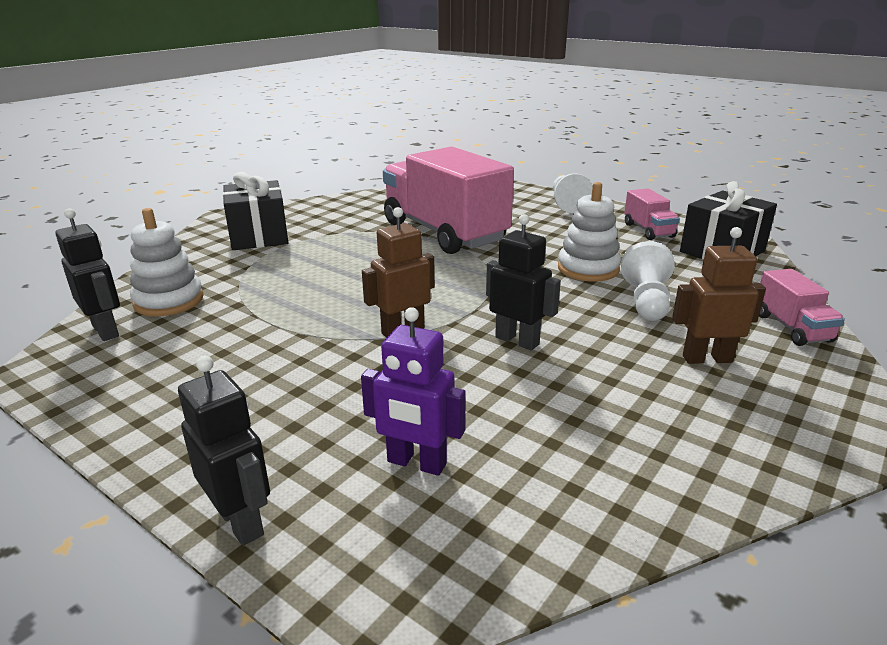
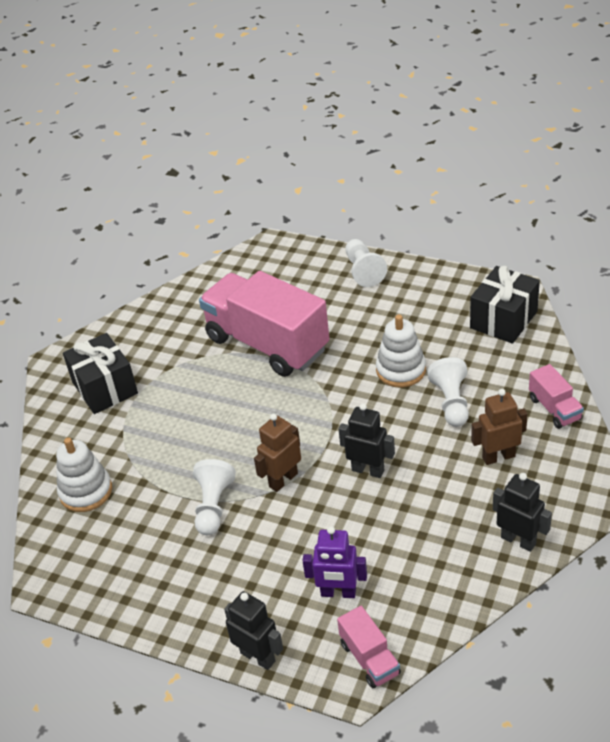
camera: 10 degrees left, 15 degrees up
black robot [55,208,120,341] -> black robot moved to [493,473,552,552]
pink truck [624,189,680,240] -> pink truck moved to [337,606,401,688]
none -> white pawn [193,459,236,535]

